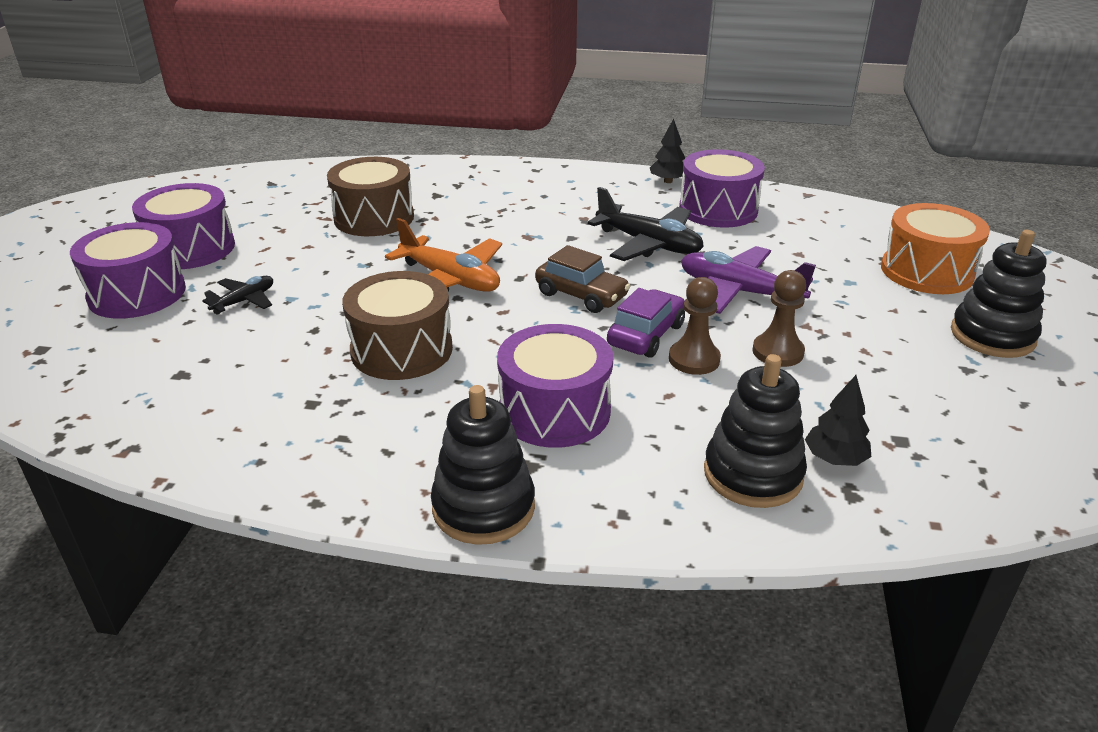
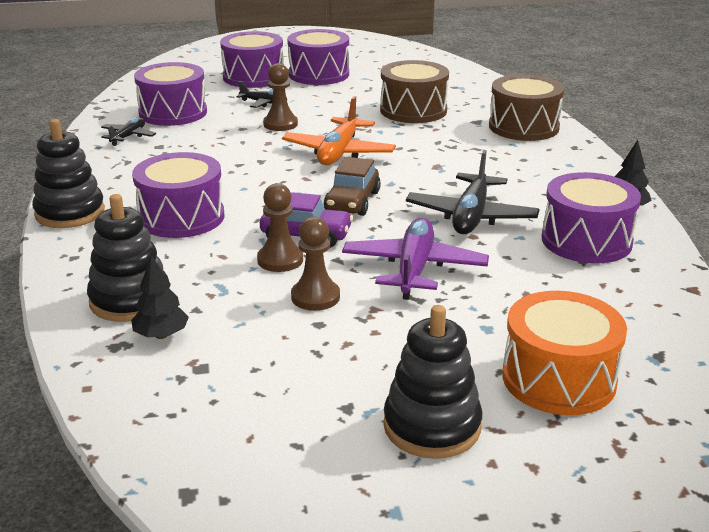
camera: 70 degrees right, 5 degrees down
brown drum [342,271,453,380] -> brown drum moved to [489,74,564,141]
none -> black plane [101,117,156,146]
none -> purple drum [134,62,207,126]
none -> brown pawn [263,63,298,131]

